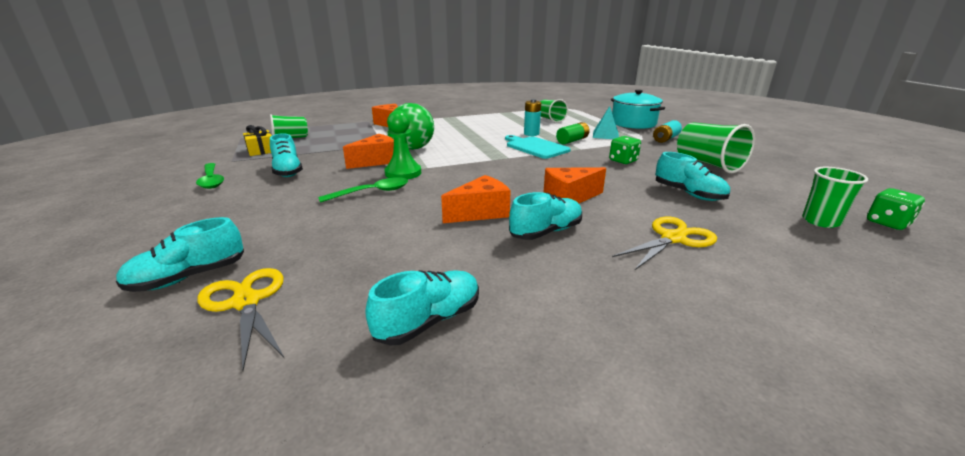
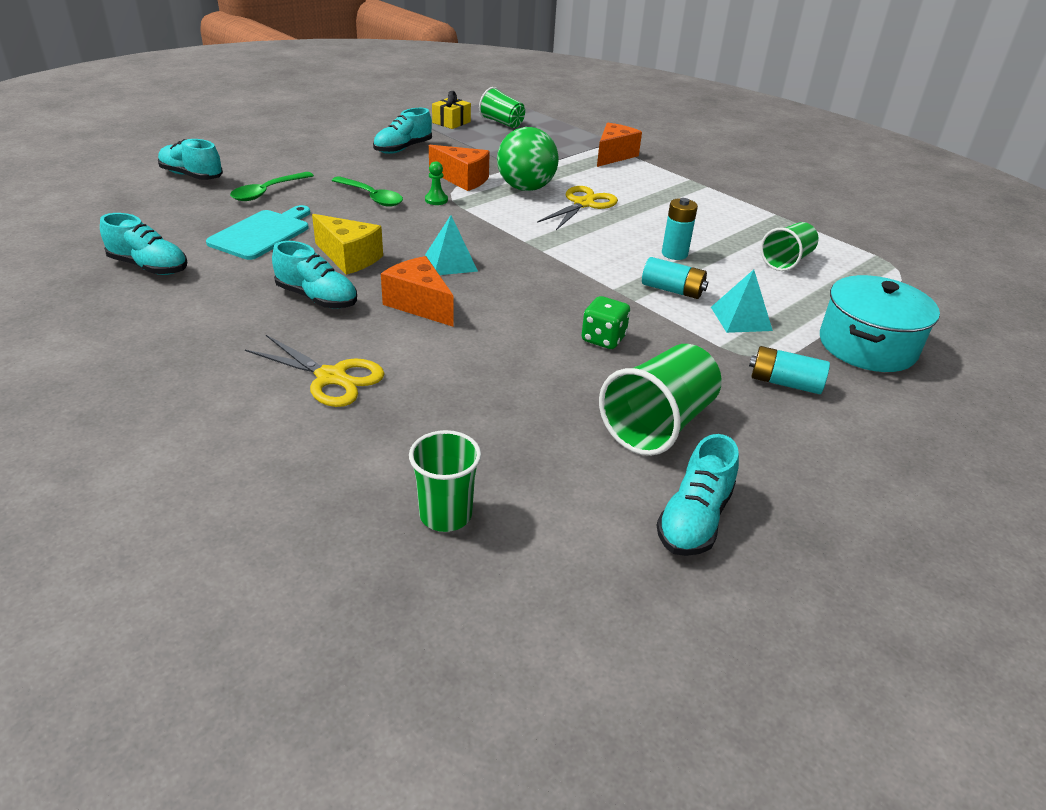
camera: 65 degrees right, 10 degrees up
green spoon [196,163,224,189] -> green spoon moved to [230,172,314,201]
yellow scissors [198,268,284,371] -> yellow scissors moved to [537,186,618,230]
green pawn [385,110,421,179] -> green pawn [425,161,448,205], size x0.53
orange cheese [441,175,511,223] -> yellow cheese [312,214,383,275]
turquoise cutting board [505,135,571,159] -> turquoise cutting board moved to [206,205,310,260]
green battery [556,122,590,144] -> turquoise battery [642,257,708,299]
turquoise shoe [655,152,730,201] -> turquoise shoe moved to [656,434,739,556]
green dice [867,188,925,230] -> none
none -> turquoise pyramid [425,215,478,275]

